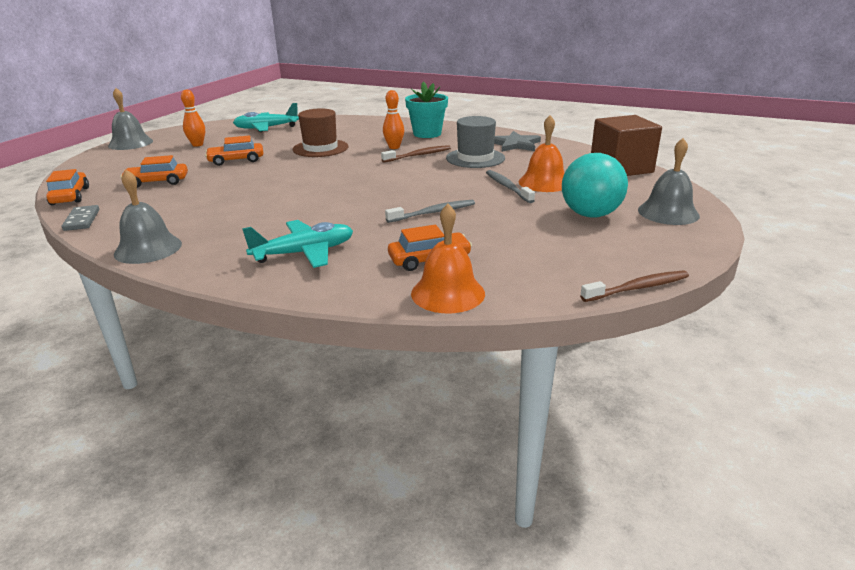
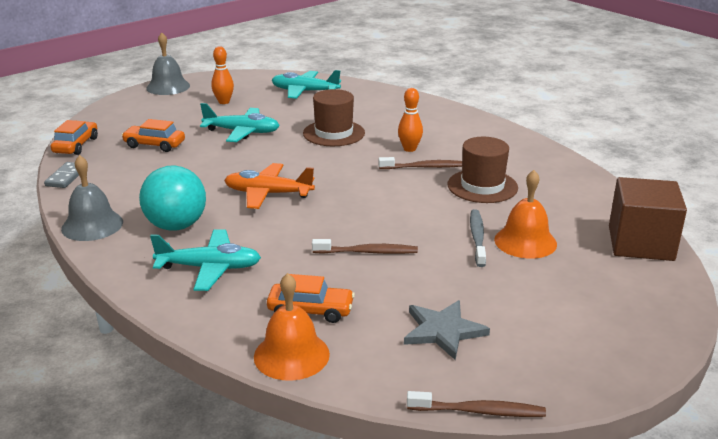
camera: 25 degrees right, 0 degrees up
orange car [205,135,263,166] -> turquoise plane [200,103,280,142]
grey toothbrush [385,200,475,223] -> brown toothbrush [312,239,418,254]
turquoise flower pot [405,81,448,138] -> none
grey hat [446,116,505,168] -> brown hat [448,137,518,203]
grey star [494,131,541,152] -> grey star moved to [404,300,490,360]
turquoise ball [562,153,628,217] -> turquoise ball moved to [139,165,206,231]
grey bell [638,138,700,225] -> none
none -> orange plane [224,163,315,209]

